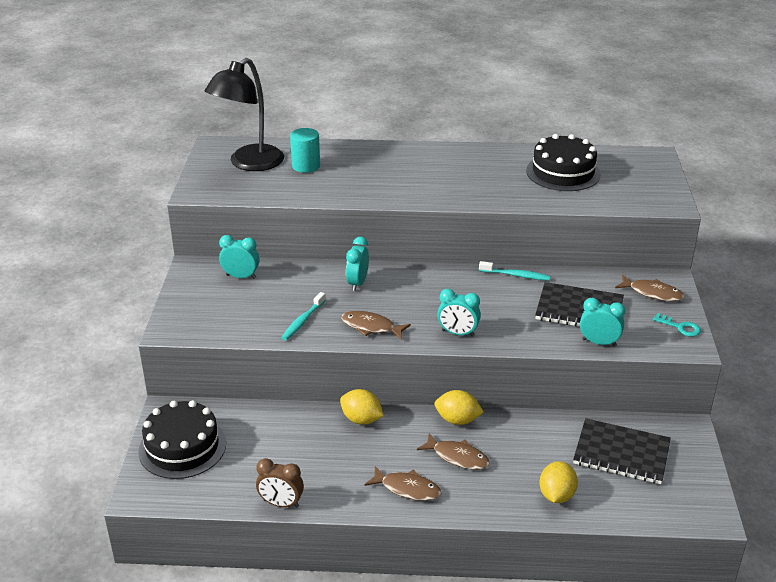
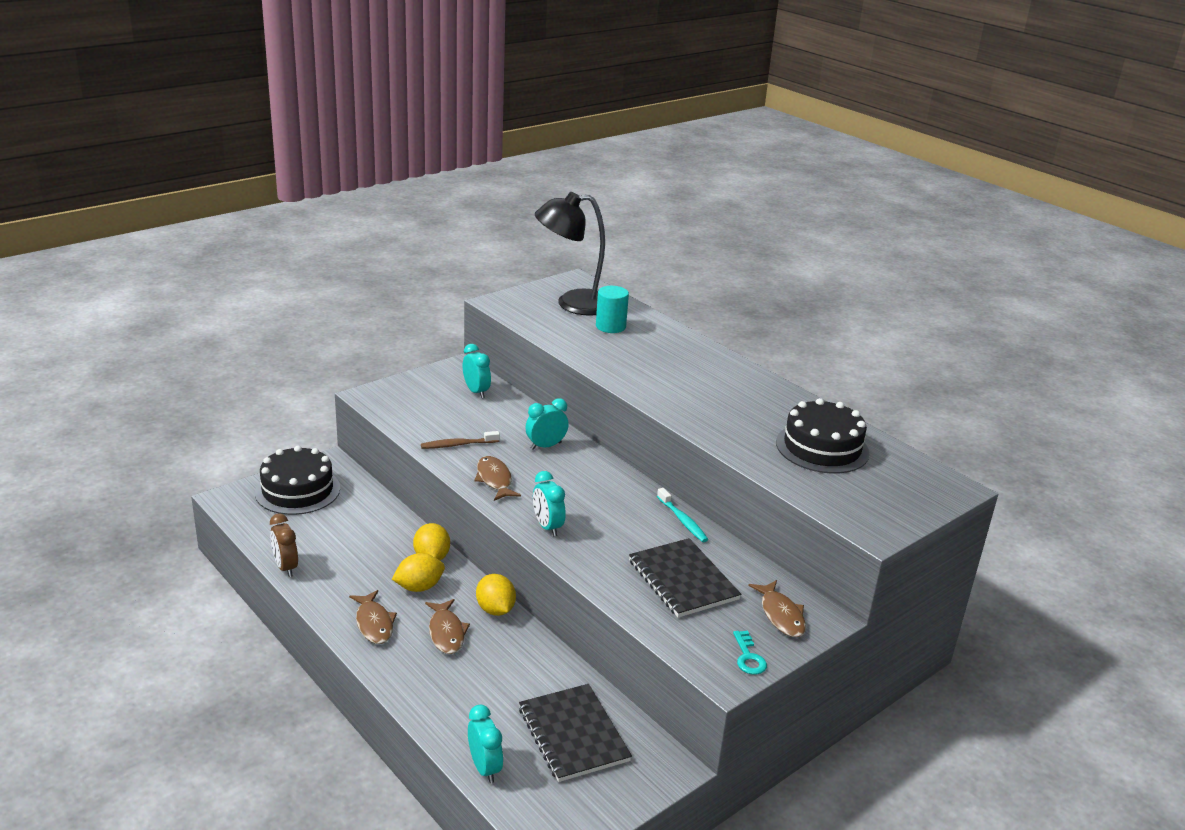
camera: 45 degrees right, 5 degrees down
turquoise toothbrush [281,292,326,340] -> brown toothbrush [421,431,500,449]
yellow lemon [539,461,578,503] -> yellow lemon moved to [392,553,445,592]
turquoise clock [580,298,626,346] -> turquoise clock moved to [468,705,503,783]

